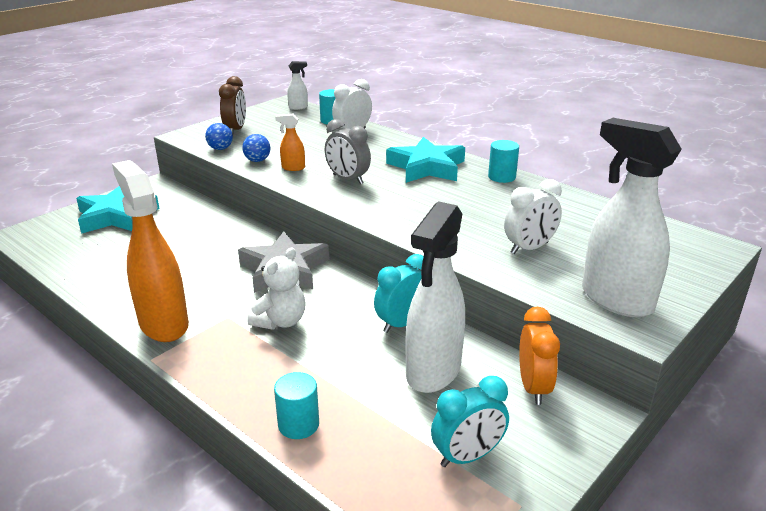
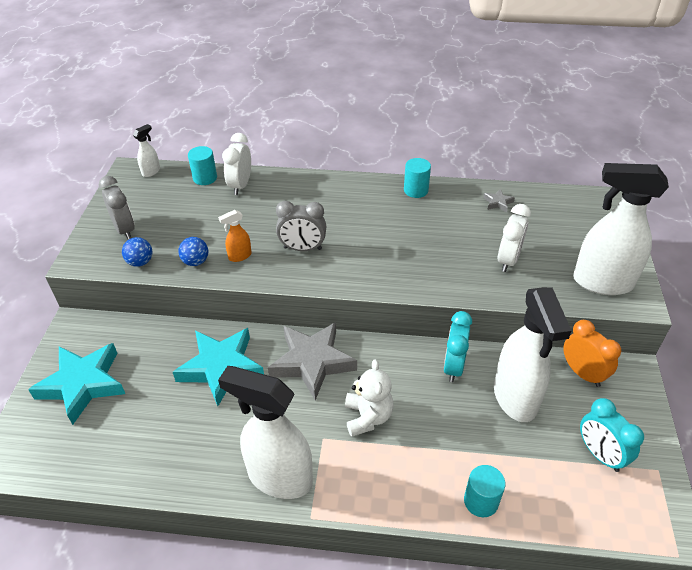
camera: 35 degrees left, 15 degrees up
orange spray bottle [112,160,189,342] -> white spray bottle [218,366,313,499]
brown clock [219,76,246,134] -> grey clock [98,176,135,240]
turquoise star [386,137,465,183] -> turquoise star moved to [173,328,264,406]
turquoise clock [431,376,509,467] -> turquoise clock turned 120 degrees clockwise [580,398,644,472]
none -> grey star [483,189,515,212]

